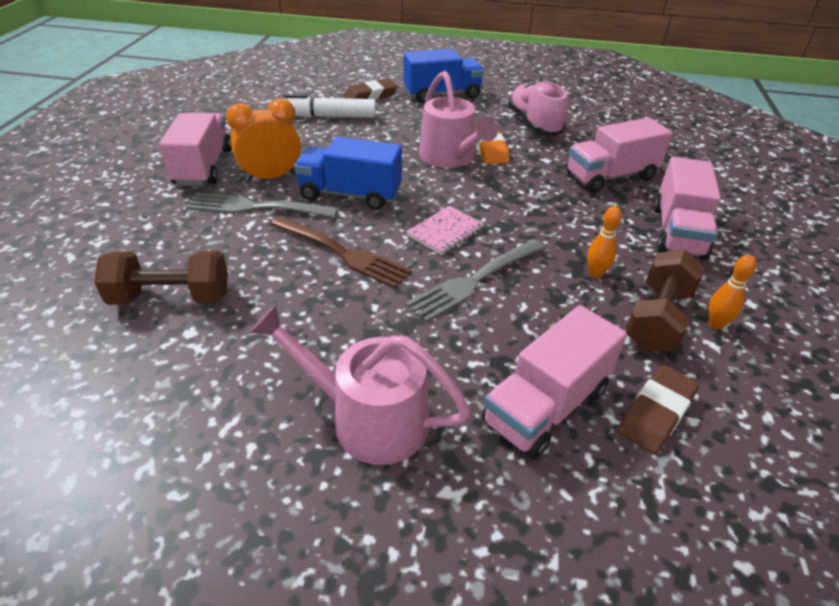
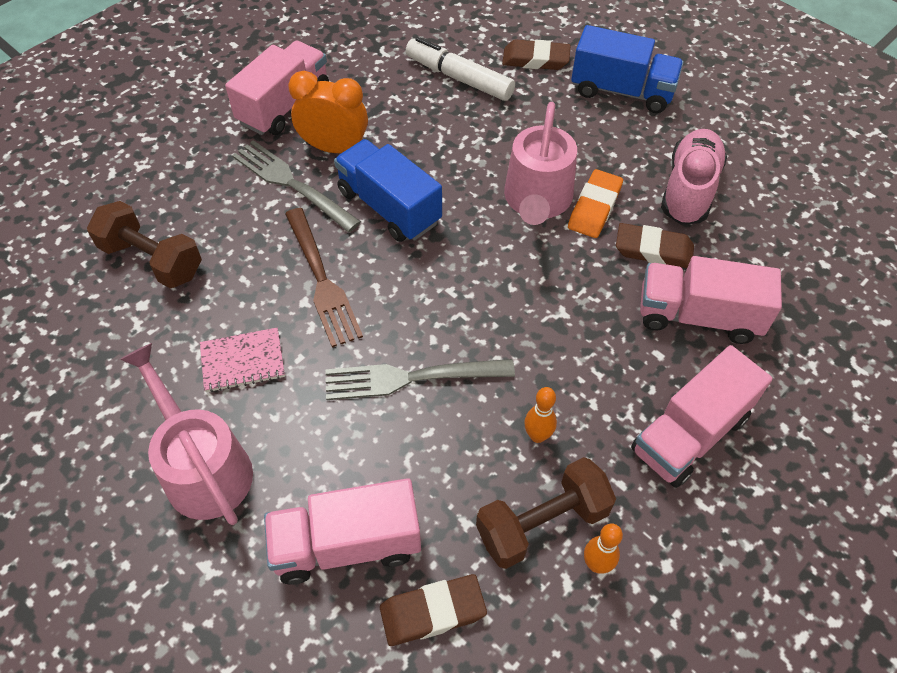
camera: 35 degrees right, 15 degrees up
pink notebook [406,206,485,255] -> pink notebook moved to [200,328,285,392]
none -> brown eraser [616,223,694,268]

